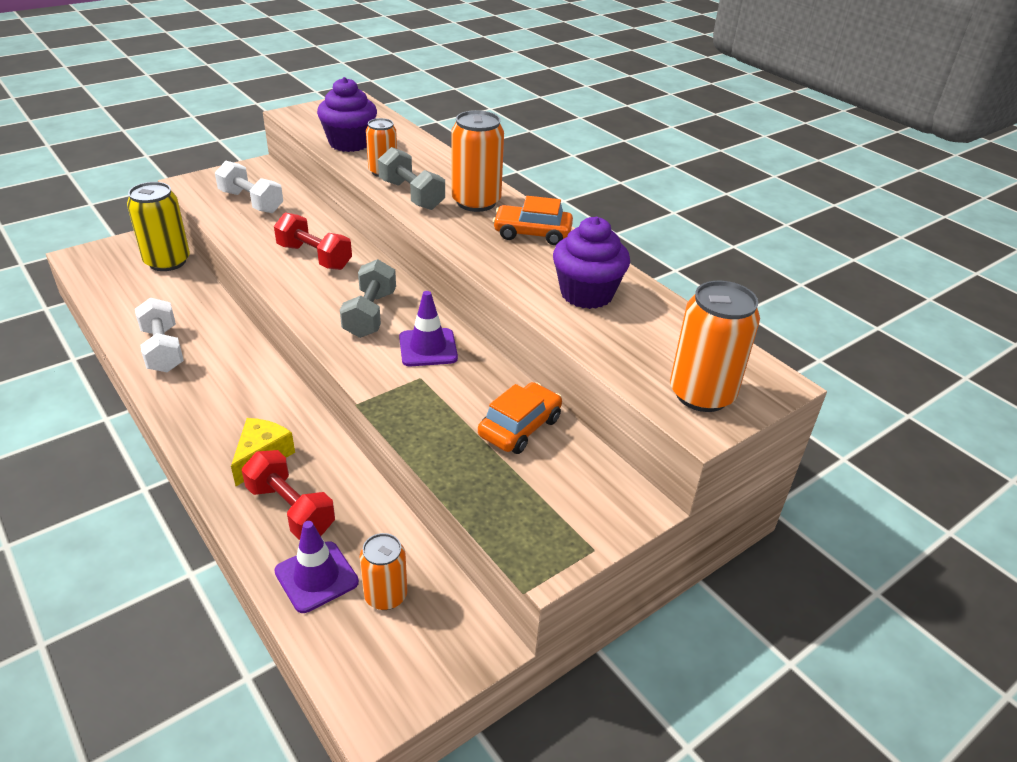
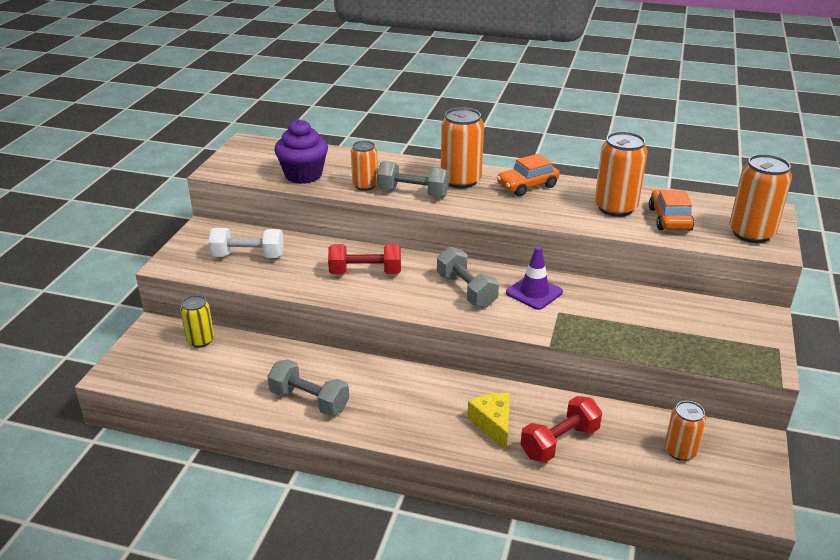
camera: 35 degrees left, 5 degrees down
yellow can [127,182,190,271] -> yellow can [180,295,214,347], size x0.62
white dumbbell [135,298,184,372] -> grey dumbbell [267,359,349,416]
red dumbbell [242,450,335,540] -> red dumbbell turned 45 degrees counterclockwise [520,396,602,463]
purple traffic cone [274,521,359,613] -> none
orange car [478,382,562,454] -> orange car moved to [649,190,694,231]
purple cupcake [553,217,630,309] -> orange can [595,131,648,217]

